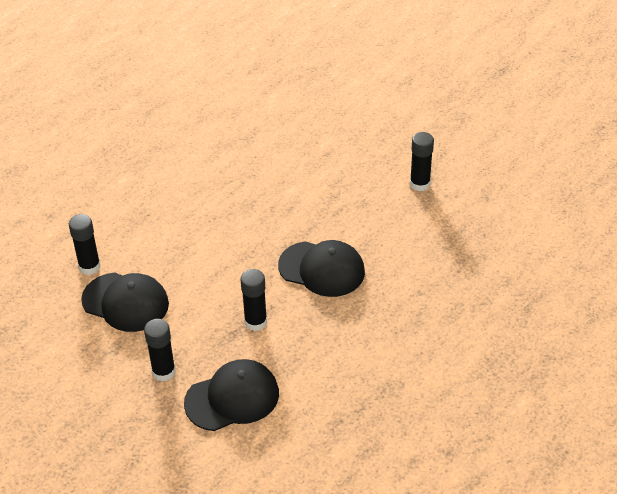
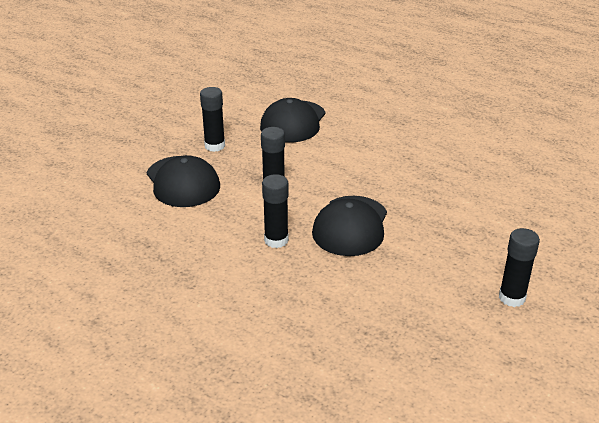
camera: 85 degrees right, 10 degrees down
black glue stick [69,214,101,275] -> black glue stick moved to [262,174,289,248]

